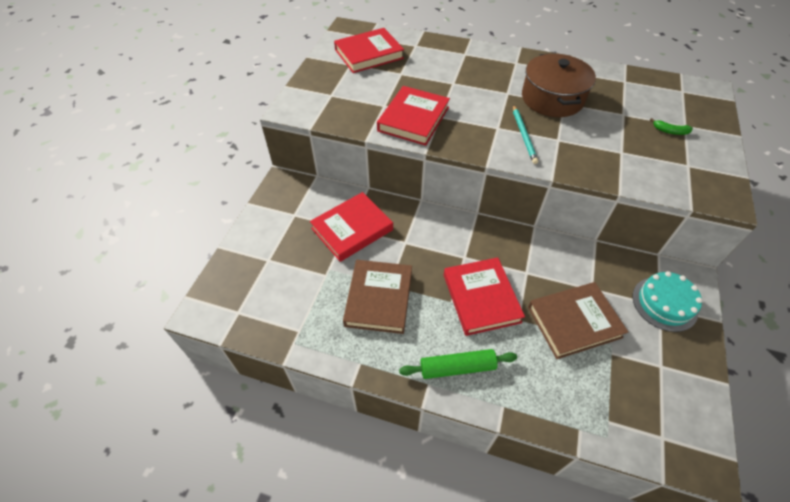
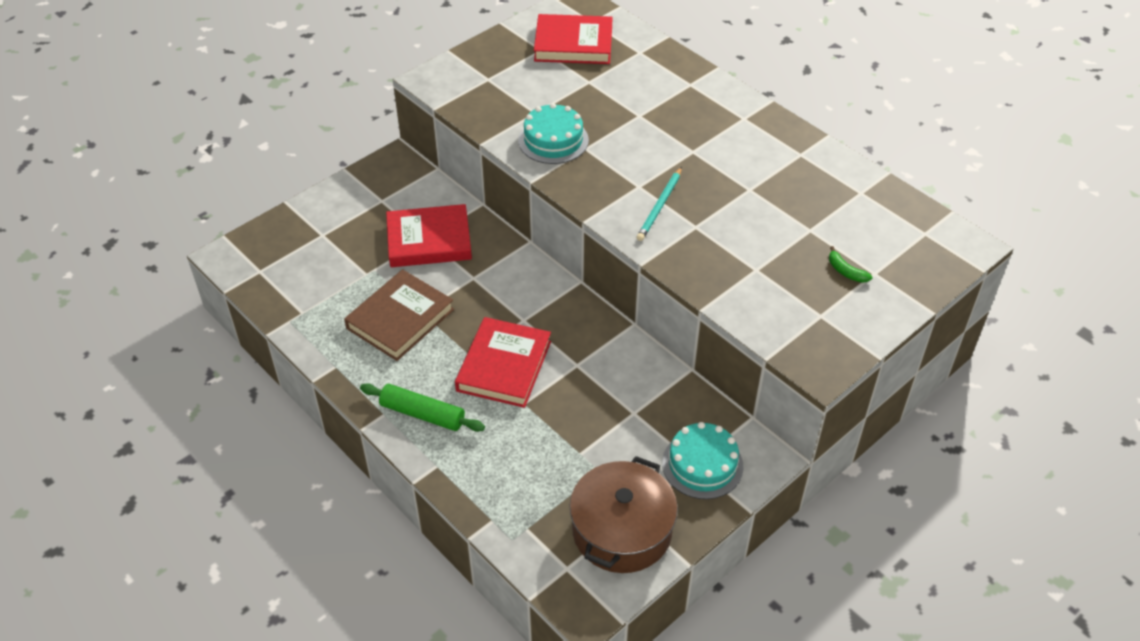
camera: 30 degrees right, 5 degrees down
red book [377,86,450,146] -> turquoise cake [518,103,589,164]
brown pot [522,53,596,117] -> brown pot moved to [570,456,678,573]
brown book [528,282,628,359] -> none

